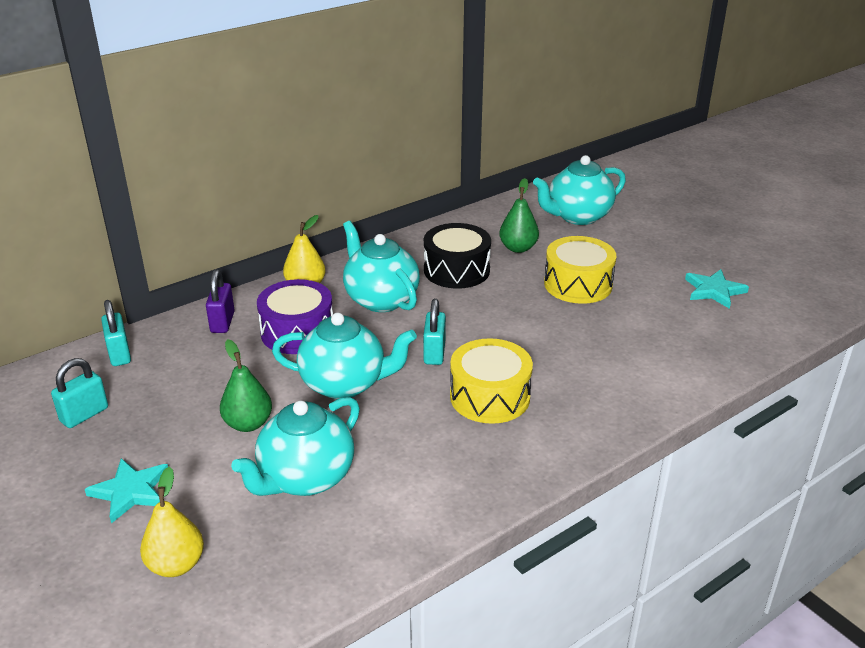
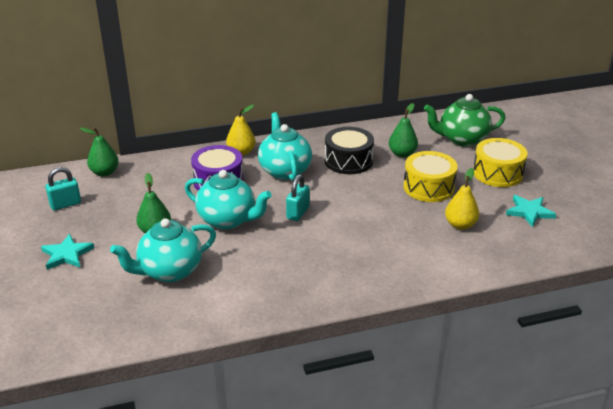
camera: 20 degrees right, 0 degrees up
turquoise padlock [101,300,131,366] -> green pear [80,127,119,176]
yellow pear [140,467,204,577] -> yellow pear moved to [445,168,479,230]
purple padlock [206,270,235,333] -> none
yellow drum [450,338,533,424] -> yellow drum moved to [473,138,527,187]
turquoise teapot [533,155,626,225] -> green teapot [424,94,505,147]

